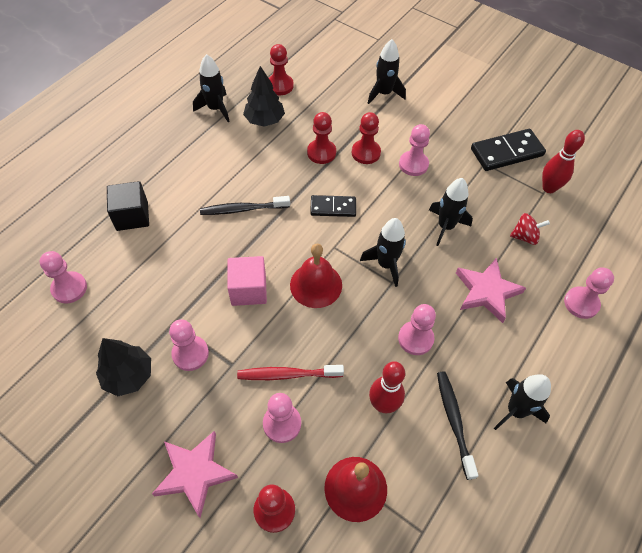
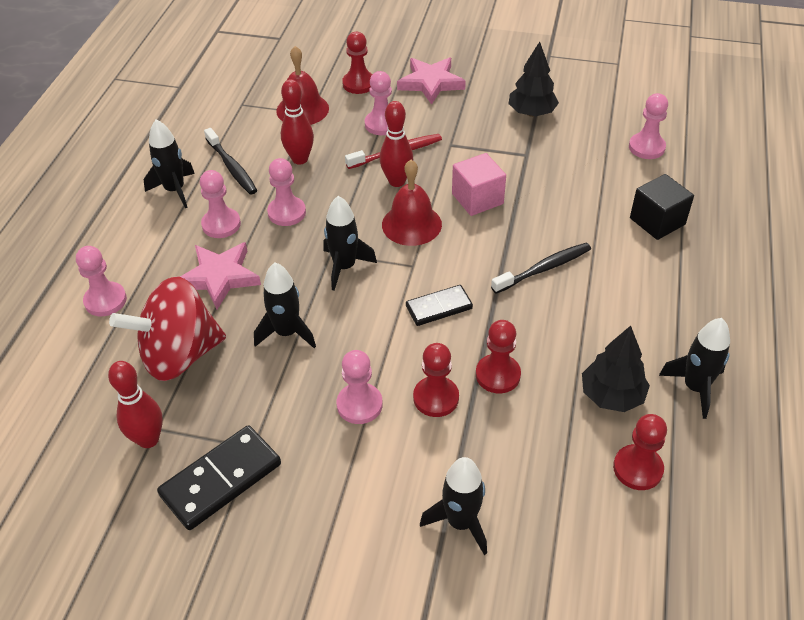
camera: 160 degrees right, 10 degrees down
pink pawn [169,319,209,371] -> pink pawn moved to [200,170,241,238]
red spinning top [510,213,550,245] -> red spinning top [109,276,226,381], size x2.24
none -> red bowling pin [380,101,413,187]

